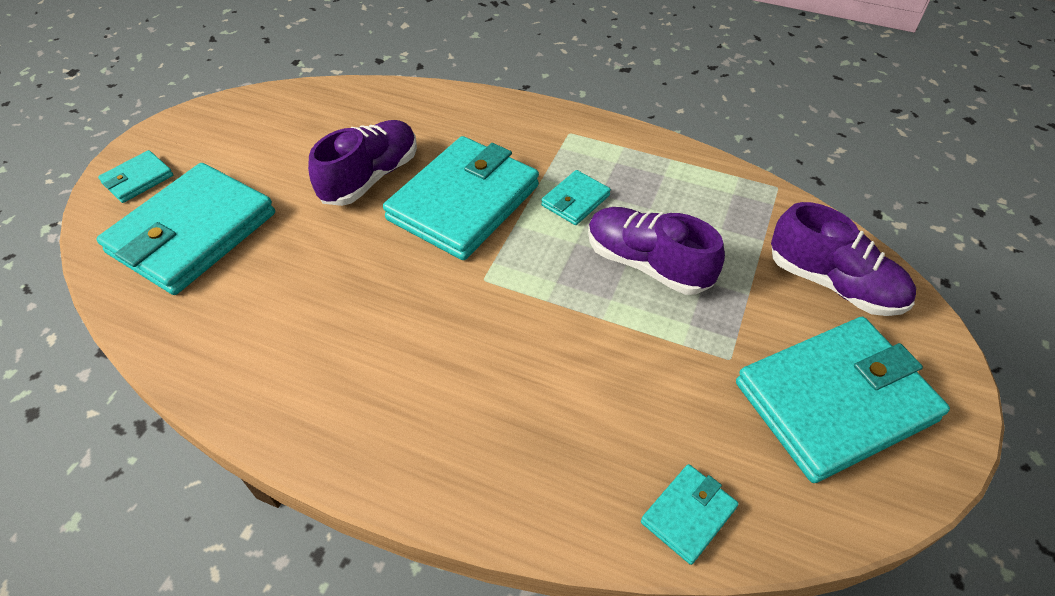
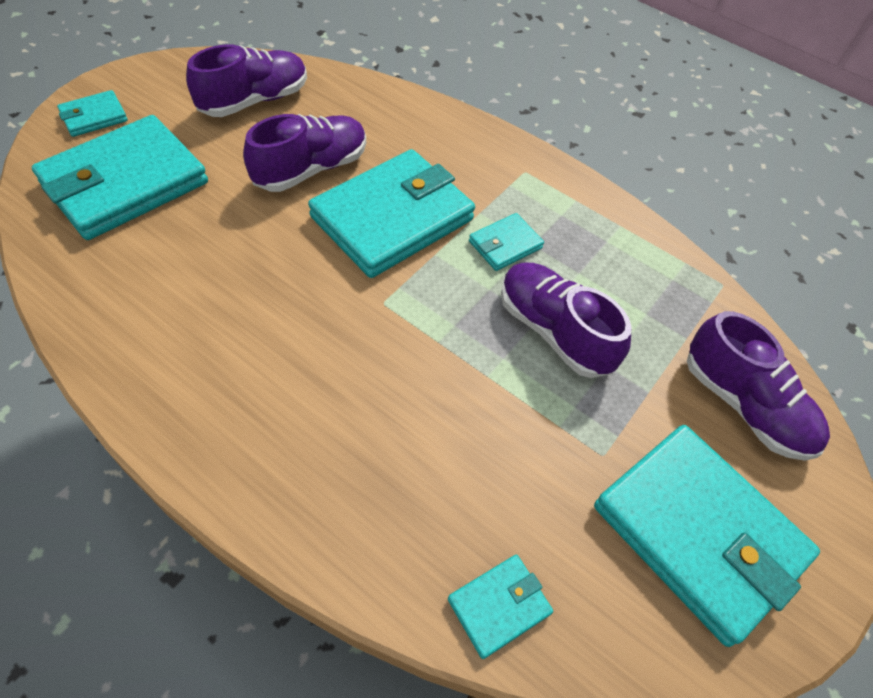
camera: 10 degrees right, 5 degrees up
turquoise wallet [736,317,950,483] -> turquoise wallet turned 60 degrees clockwise [594,425,820,647]
none -> purple shoe [186,44,307,117]

